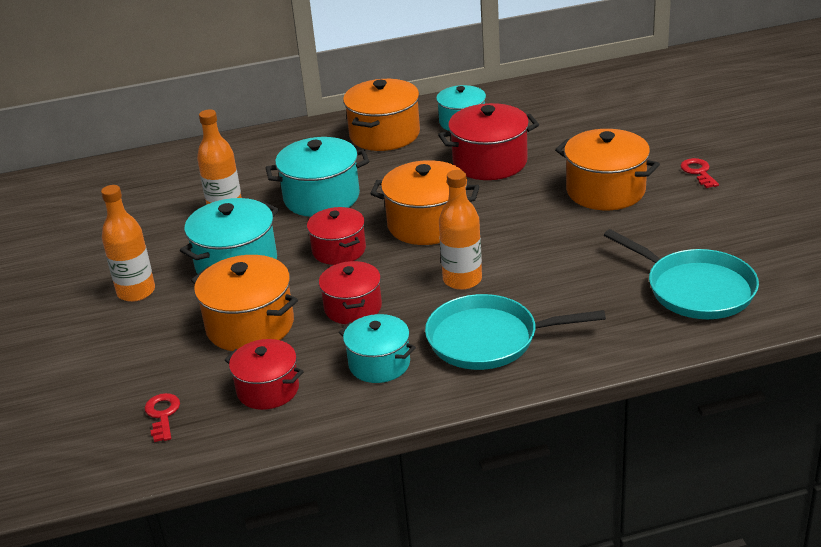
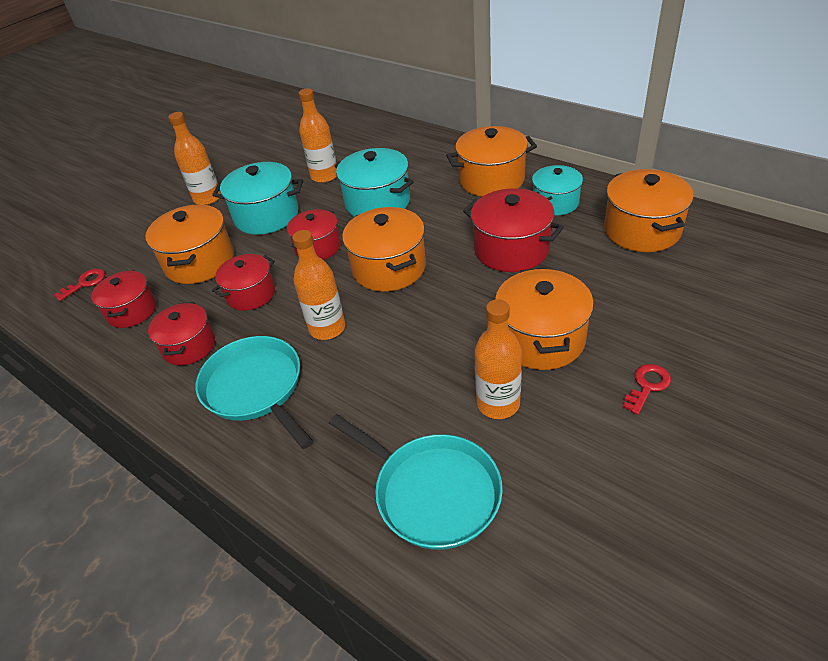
camera: 55 degrees right, 10 degrees up
turquoise pot [339,314,416,383] -> red pot [148,302,215,365]
turquoise pan [604,229,759,319] -> turquoise pan turned 60 degrees counterclockwise [329,414,503,550]
none -> orange bottle [474,299,522,419]
none -> orange pot [604,169,694,252]

